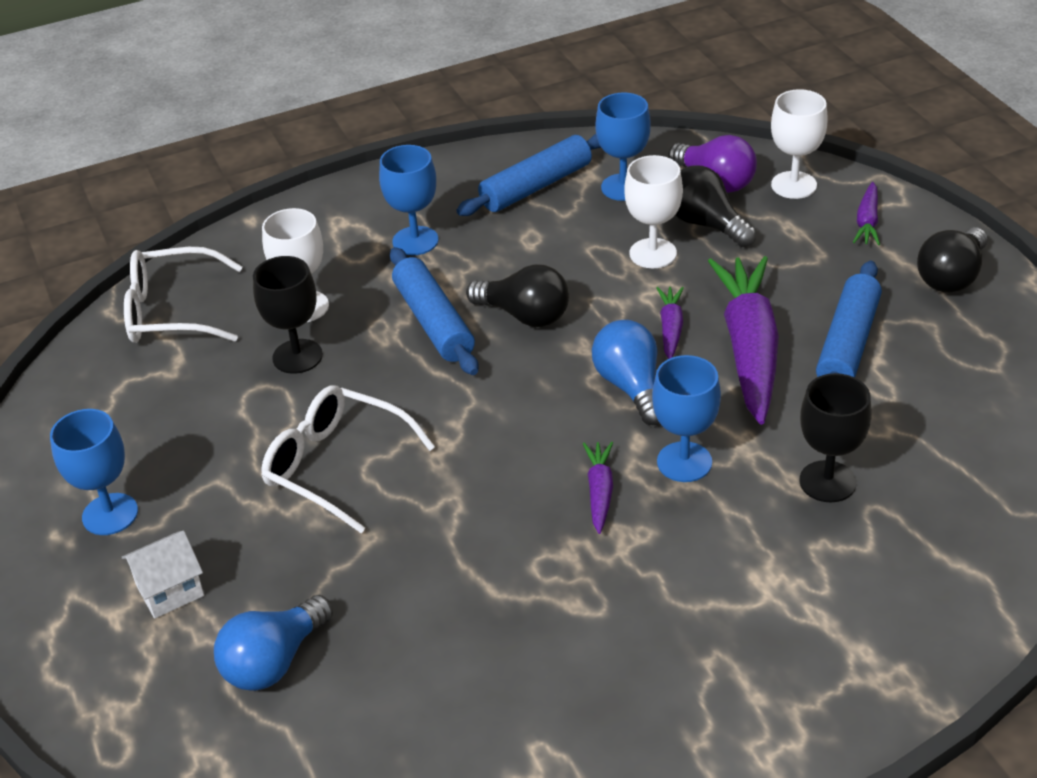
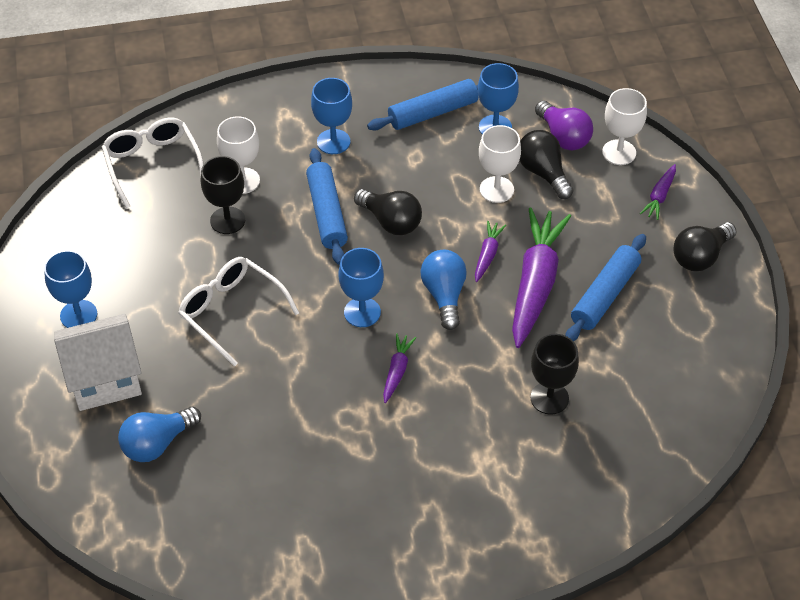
camera: 10 degrees right, 10 degrees up
white house [122,531,204,619] -> white house [54,314,142,411], size x1.80
white glasses [124,247,243,343] -> white glasses turned 60 degrees clockwise [102,117,204,208]
blue goblet [652,355,721,482] -> blue goblet moved to [339,248,384,327]

